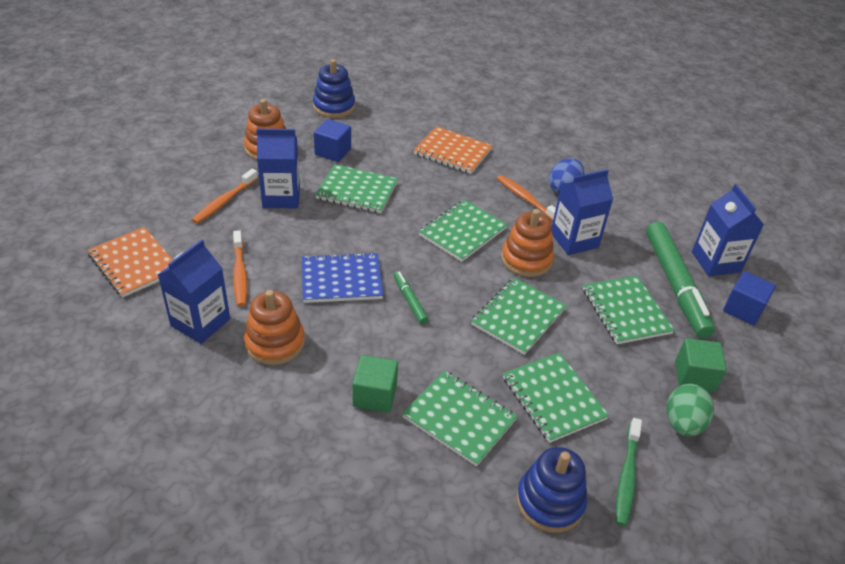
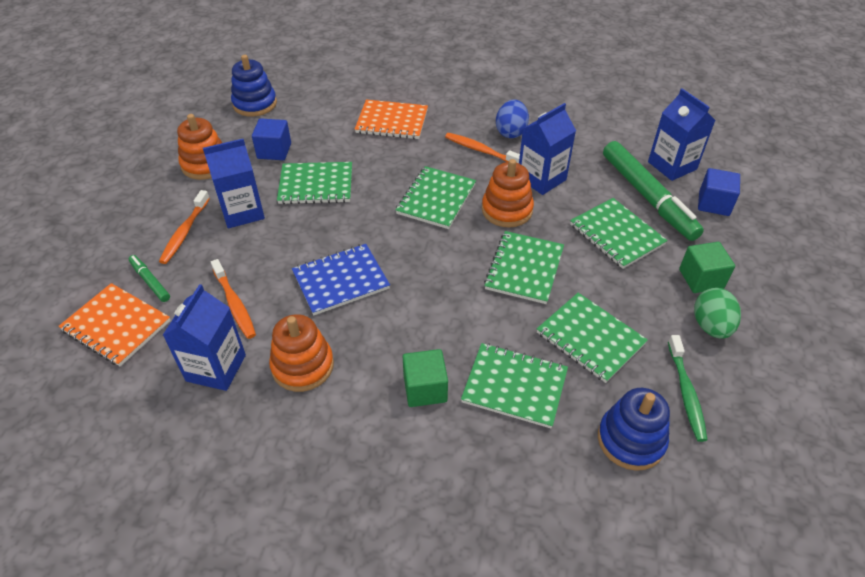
camera: 15 degrees left, 5 degrees up
green marker [394,271,429,324] -> green marker moved to [129,255,170,302]

